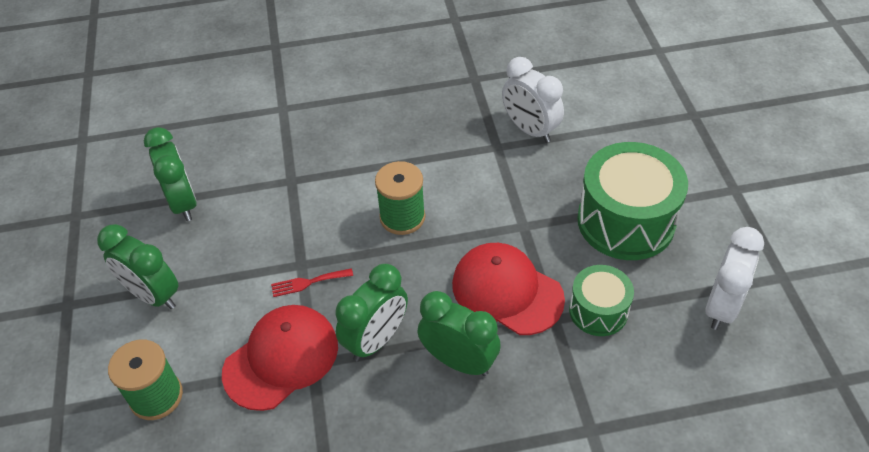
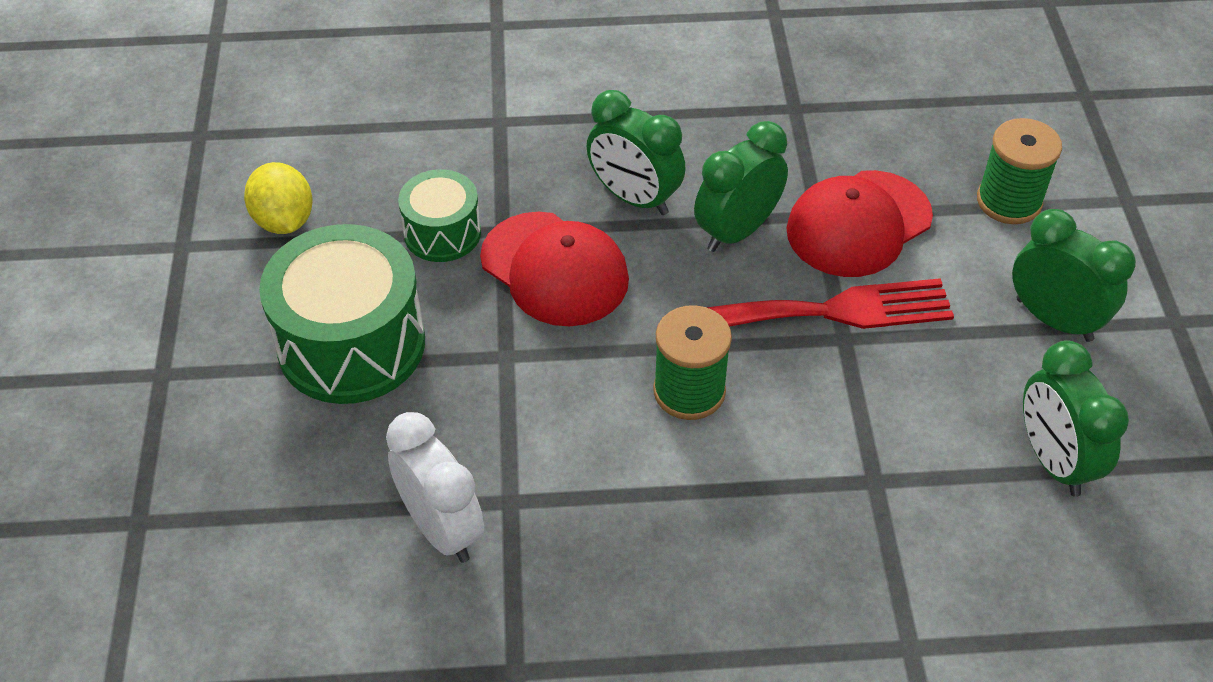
camera: 175 degrees left, 0 degrees up
red fork [271,268,353,297] -> red fork [706,278,954,329], size x2.27
white clock [705,227,764,330] -> yellow lemon [244,162,313,234]

